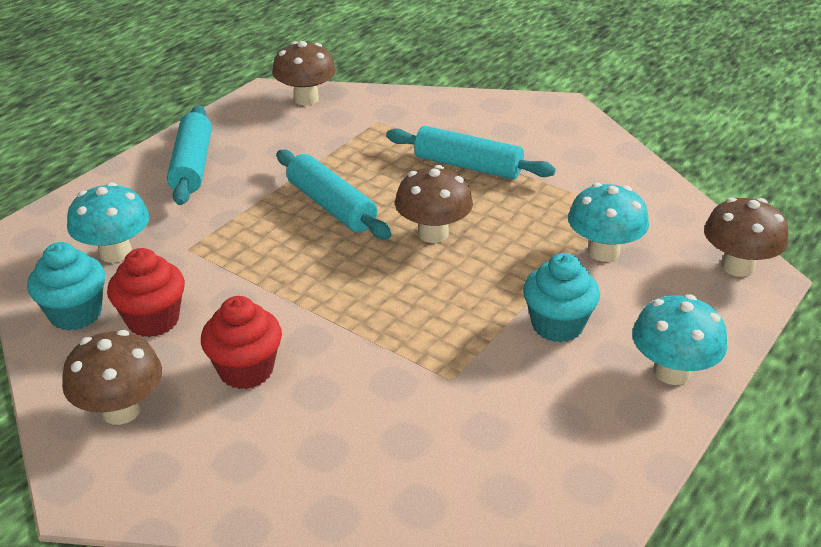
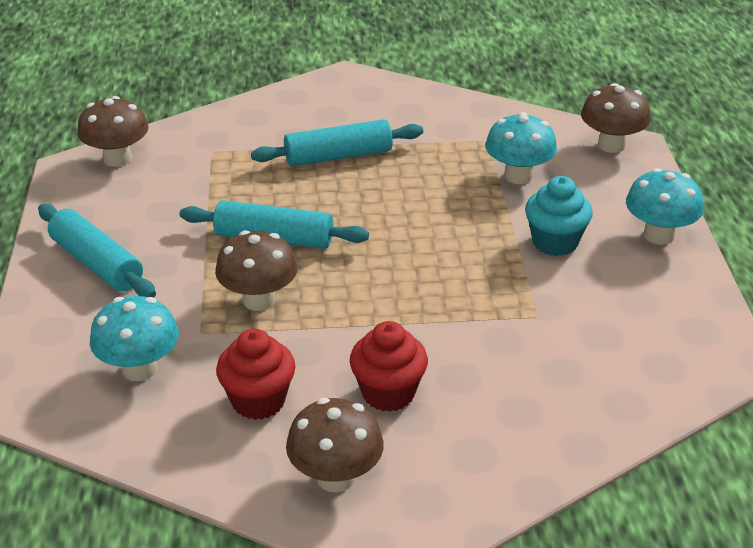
camera: 40 degrees left, 0 degrees up
turquoise cupcake [27,242,105,331] -> none
brown mushroom [395,165,473,243] -> brown mushroom moved to [215,230,298,311]

